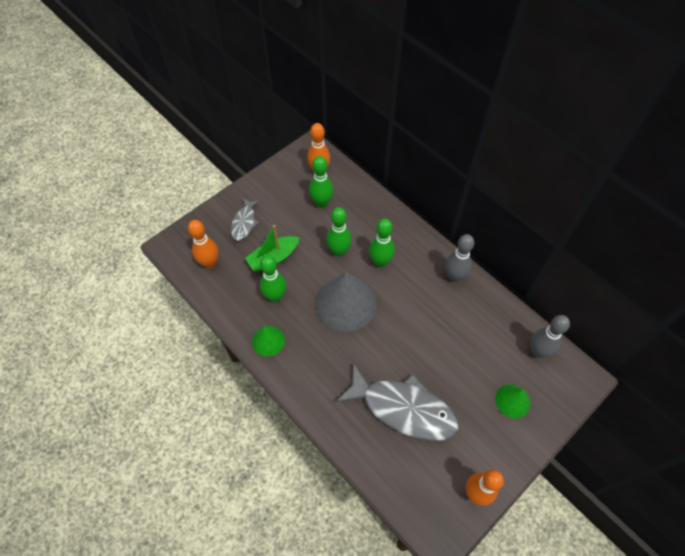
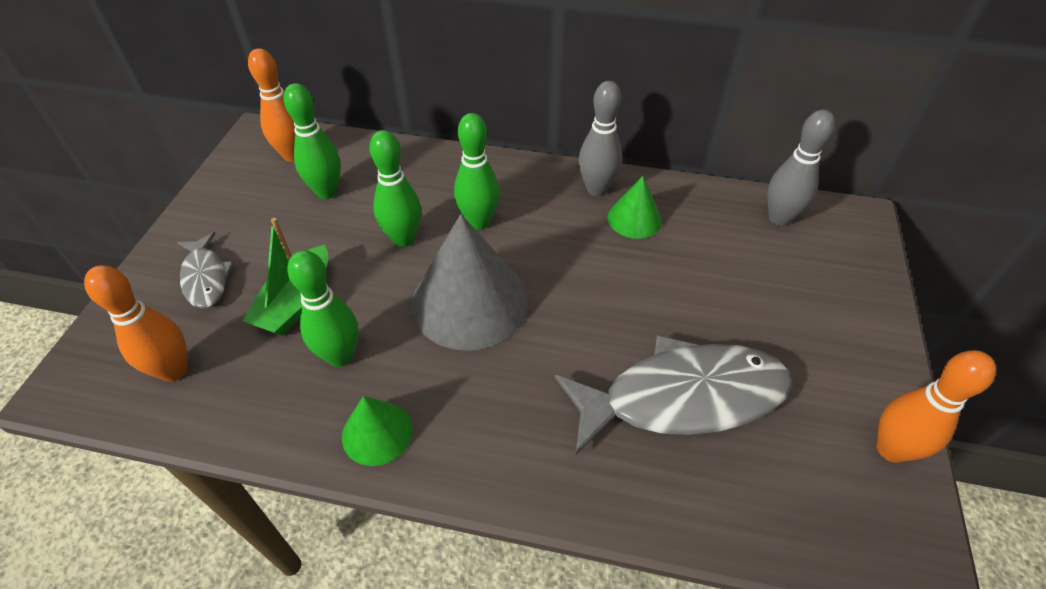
camera: 35 degrees left, 10 degrees down
green cone [495,384,530,418] -> green cone moved to [608,176,662,239]

